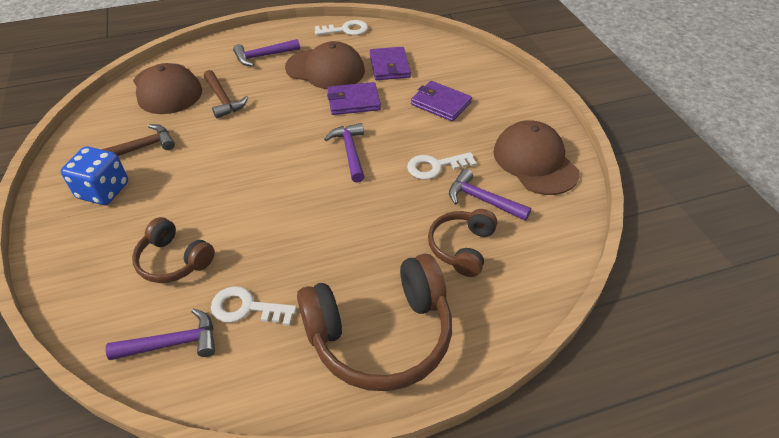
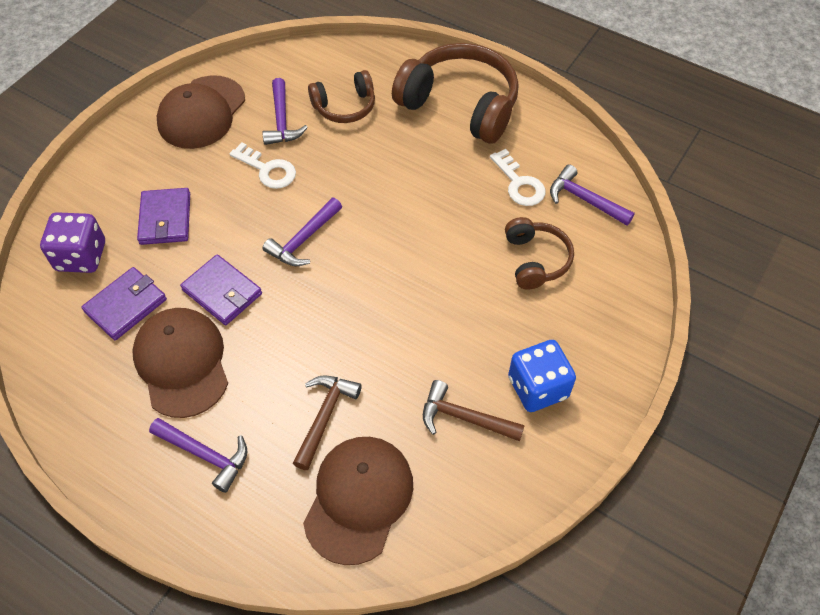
camera: 130 degrees left, 10 degrees up
white key [315,20,368,35] -> none
none -> purple dice [40,212,105,273]

